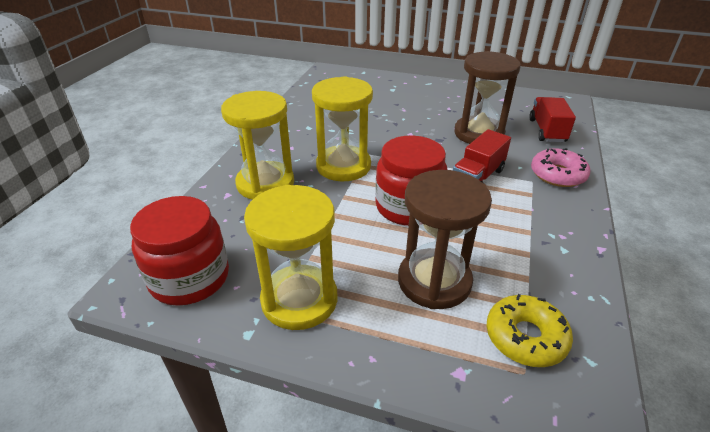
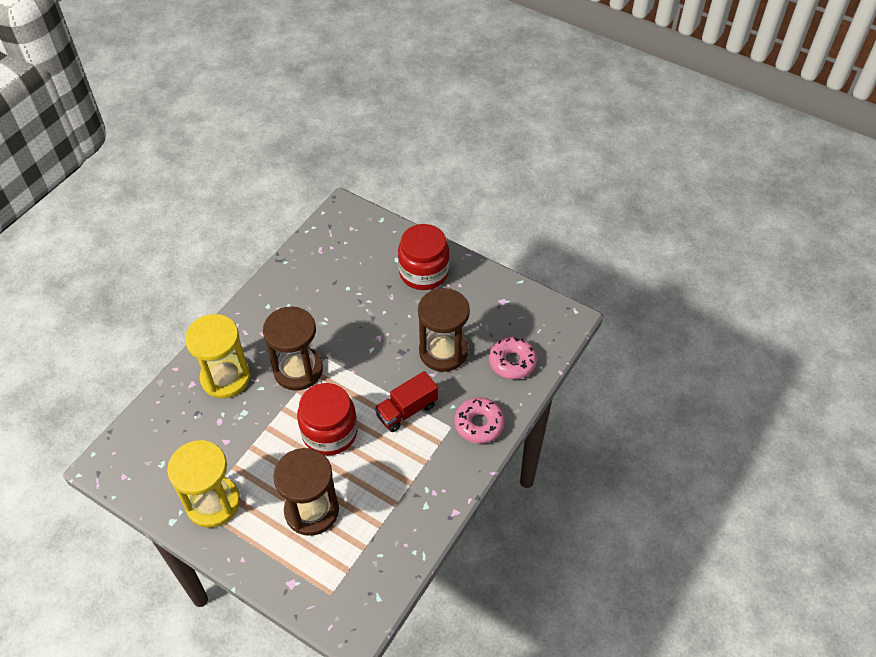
camera: 15 degrees right, 15 degrees up
red jar [130,196,229,306] -> red jar moved to [398,224,449,290]
yellow hourglass [312,76,373,181] -> brown hourglass [263,306,323,391]
yellow donut [487,294,573,367] -> none
red truck [529,97,576,142] -> pink donut [489,337,537,379]

